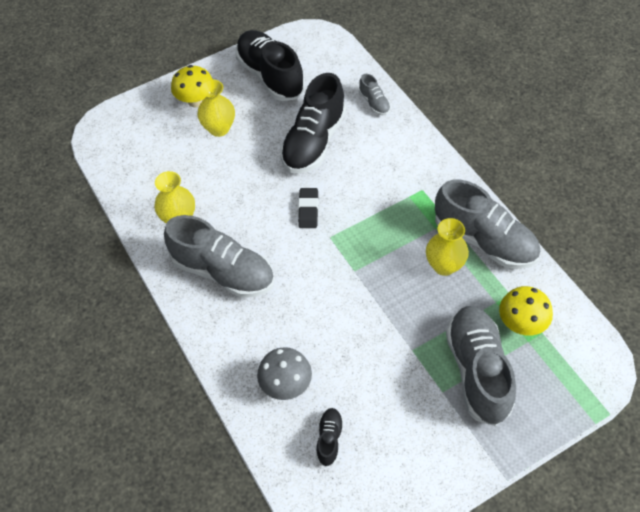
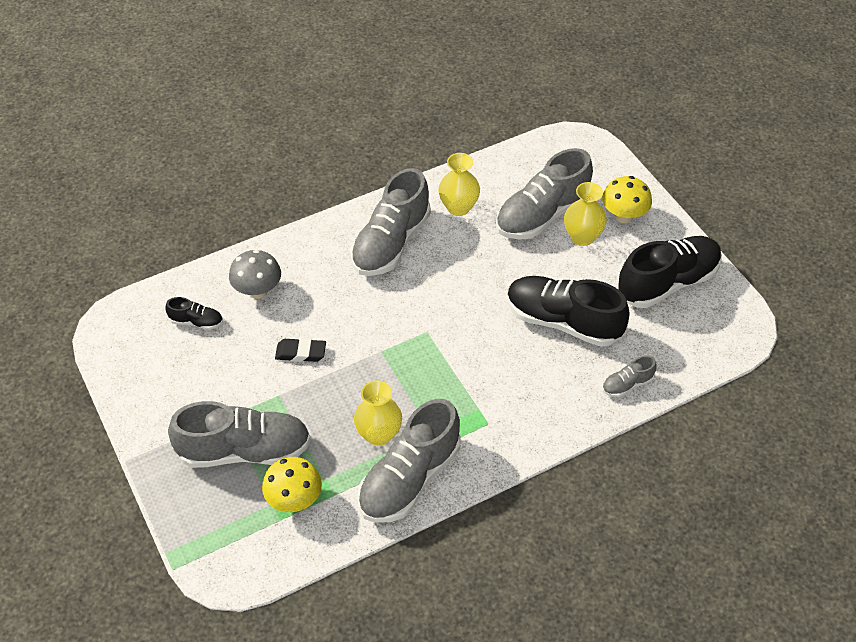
camera: 90 degrees right, 5 degrees down
black eraser [298,188,318,228] -> black eraser moved to [275,338,326,362]
none -> grey shoe [496,148,593,240]

